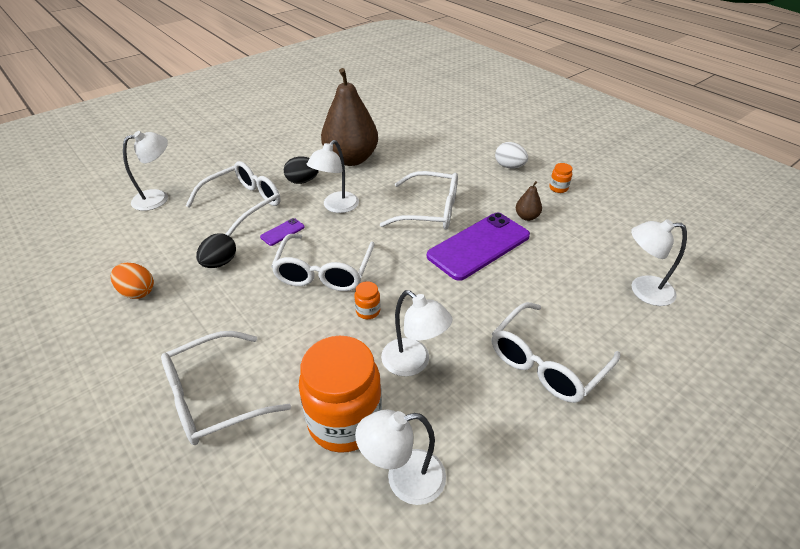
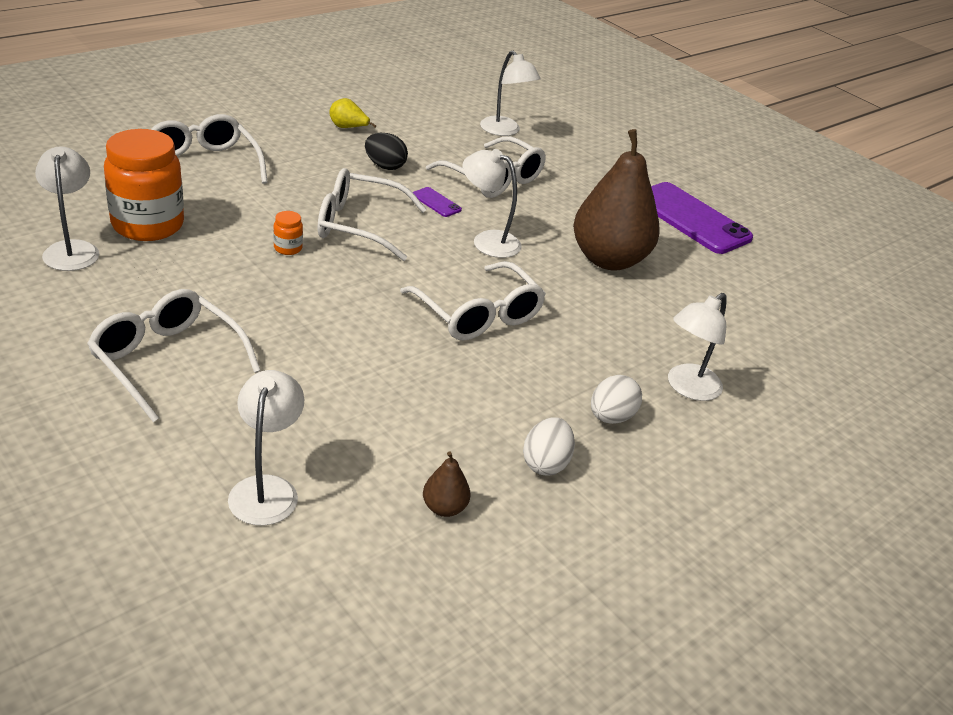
camera: 85 degrees right, 5 degrees down
orange egg [111,263,154,299] -> yellow pear [329,98,376,128]
black egg [284,157,319,184] -> none
white glasses [379,171,458,230] -> white glasses turned 45 degrees counterclockwise [400,261,546,341]
white lamp [381,290,452,377] -> white lamp moved to [668,293,727,401]
purple phone [427,213,530,281] -> purple phone moved to [651,182,753,254]
brown pear [516,181,542,221] -> brown pear moved to [423,451,471,517]
orange jar [549,163,573,193] -> white egg [523,417,575,475]

